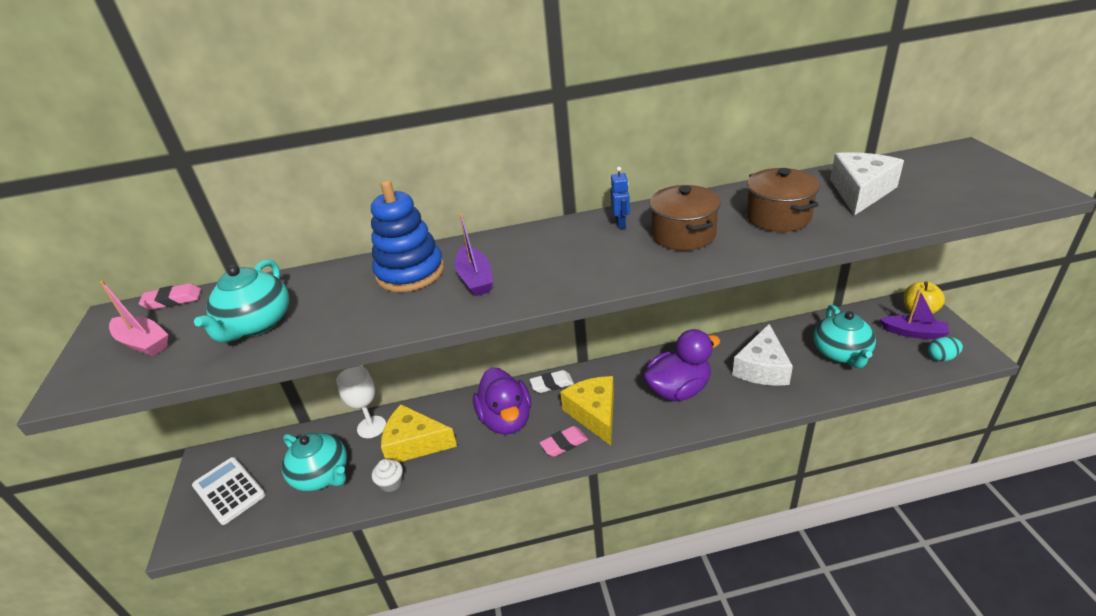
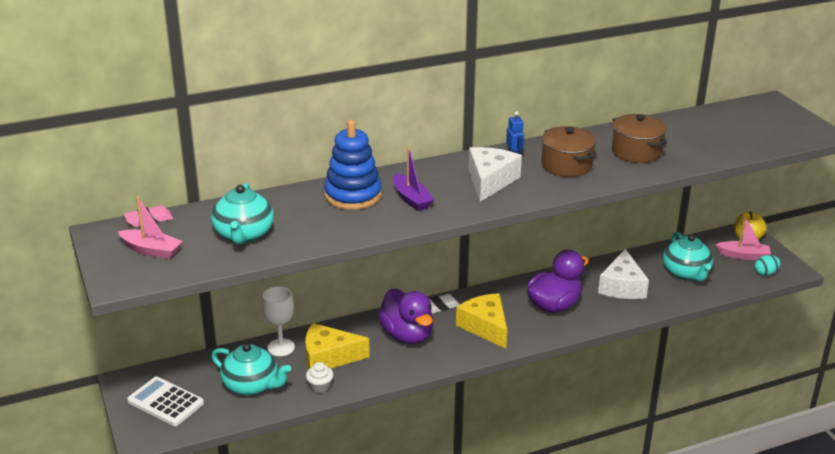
camera: 15 degrees left, 5 degrees down
pink eraser [540,426,588,457] -> none
white cheese [830,152,904,216] -> white cheese moved to [469,147,522,202]
purple boat [880,289,950,339] -> pink boat [715,216,771,260]

